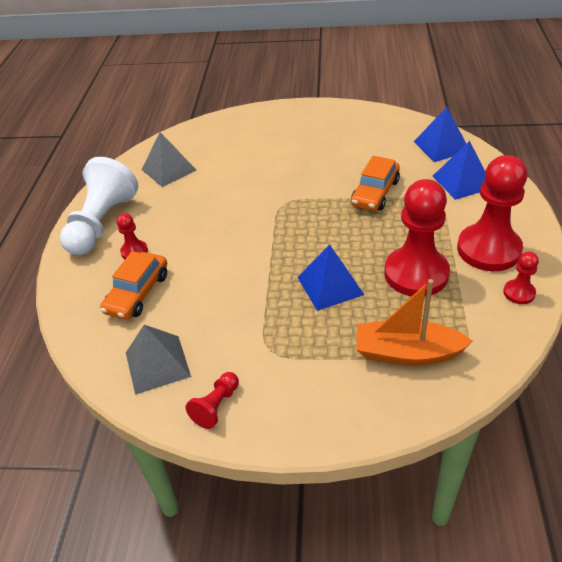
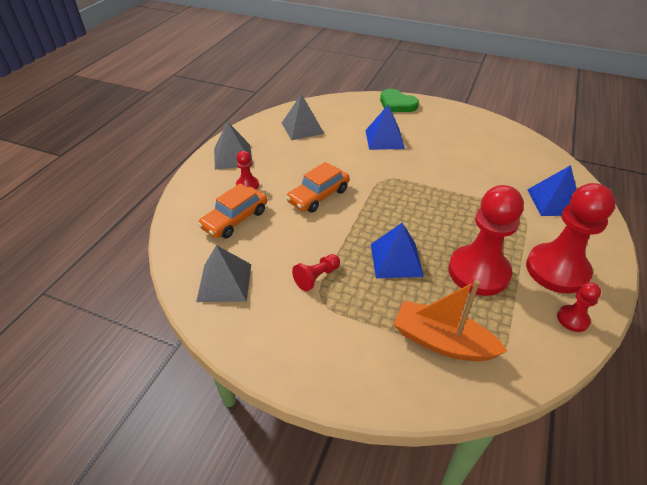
camera: 15 degrees right, 0 degrees up
white pawn [60,157,138,255] -> grey pyramid [214,121,253,170]
red pawn [186,372,239,429] -> red pawn moved to [292,254,340,291]
orange car [351,156,400,211] -> orange car moved to [286,162,350,213]
blue pyramid [414,107,466,162] -> blue pyramid moved to [365,104,405,150]
none -> green heart [380,89,419,112]

